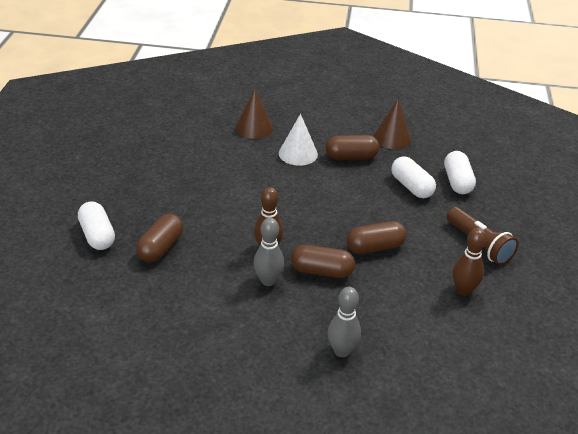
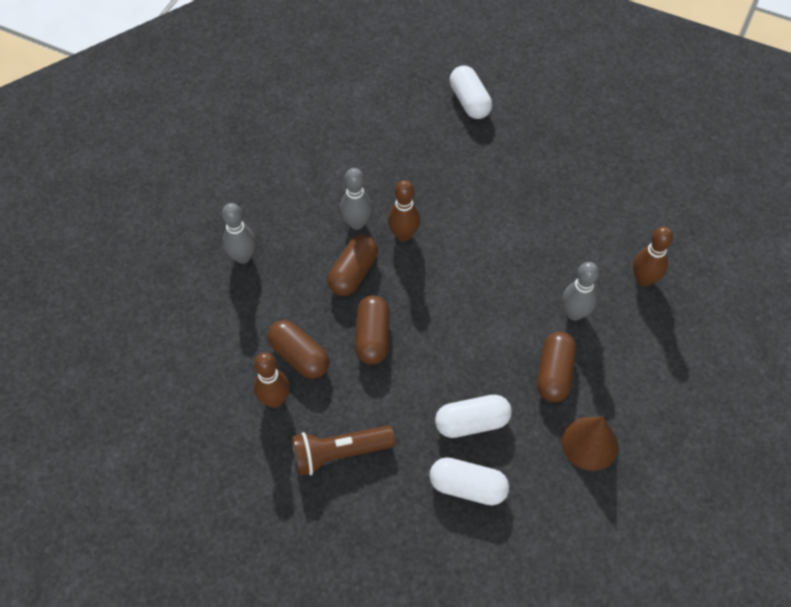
camera: 110 degrees right, 20 degrees up
white capsule [78,201,115,250] -> white capsule turned 75 degrees clockwise [450,66,492,119]
brown capsule [136,213,183,262] -> brown capsule moved to [267,320,329,379]
brown cone [236,89,273,139] -> brown bowling pin [633,227,673,287]
white cone [279,114,318,166] -> grey bowling pin [562,262,599,321]

